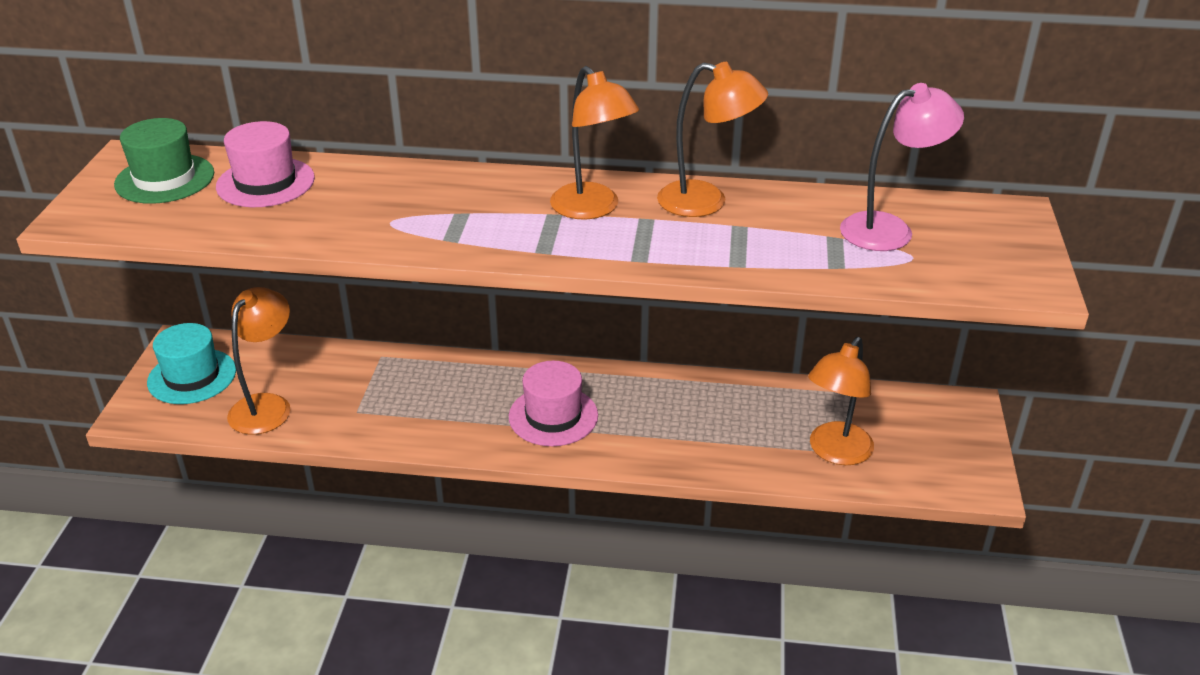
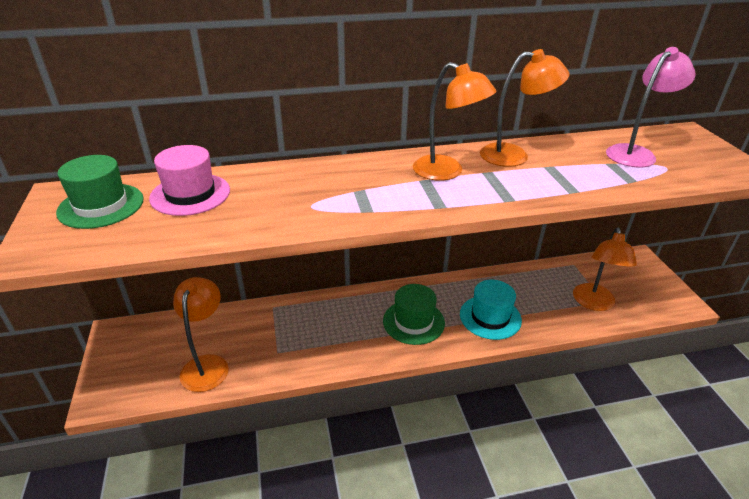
camera: 20 degrees left, 0 degrees up
turquoise hat [147,323,236,404] -> turquoise hat moved to [460,280,522,340]
pink hat [509,361,598,446] -> green hat [383,284,445,345]

